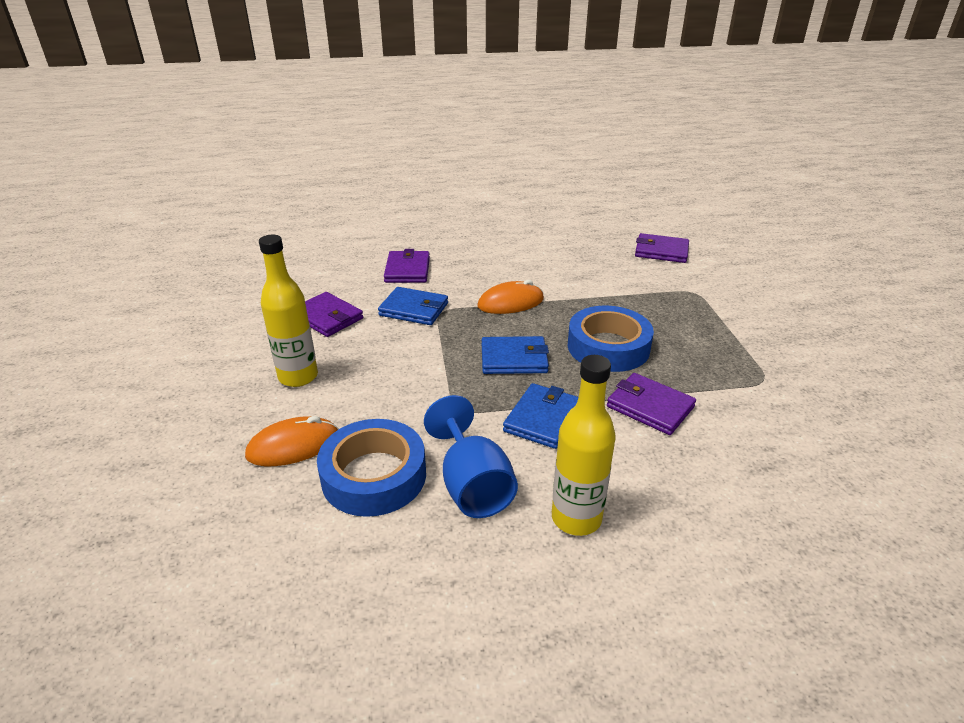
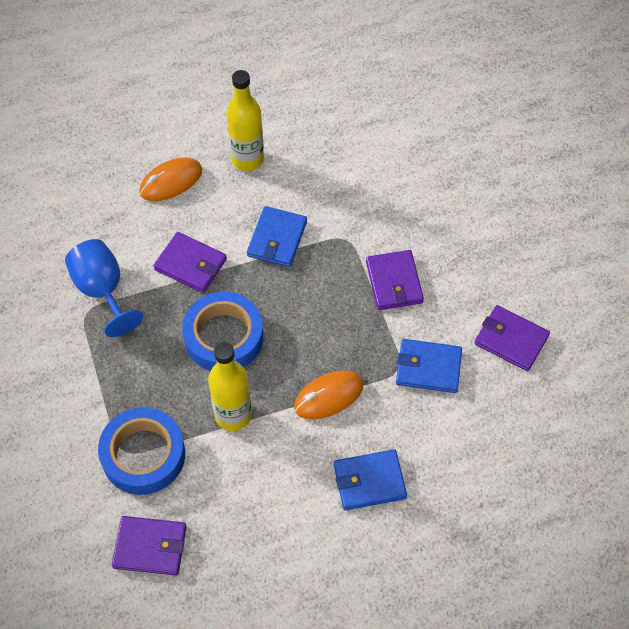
camera: 170 degrees right, 25 degrees up
orange mouse [245,416,339,466] -> orange mouse moved to [139,158,202,201]
yellow bottle [259,235,318,387] -> yellow bottle moved to [208,342,252,431]
blue tape [317,419,426,517] -> blue tape moved to [98,407,185,495]
purple wallet [384,249,430,283] -> purple wallet moved to [366,250,424,310]
blue goblet [424,395,518,518] -> blue goblet moved to [65,239,143,337]
blue wallet [482,336,549,374] -> blue wallet moved to [334,449,407,511]

